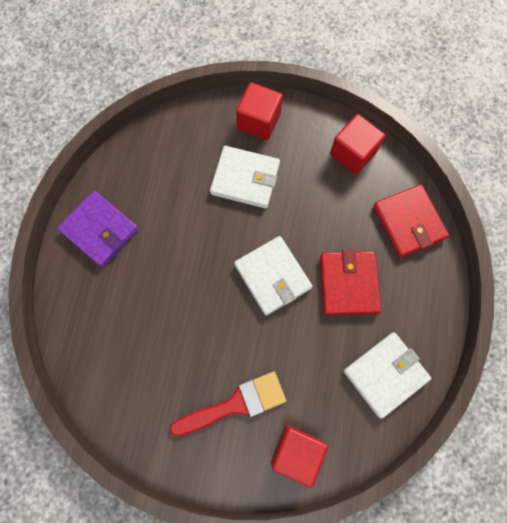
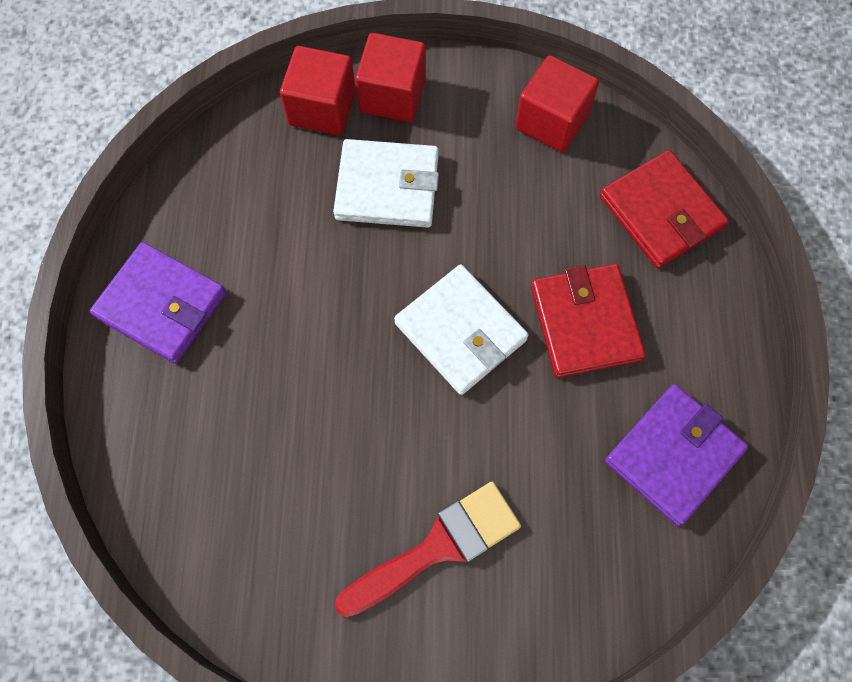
camera: 10 degrees left, 5 degrees down
red cube [271,425,328,488] -> red cube moved to [280,46,356,135]
white wallet [344,332,431,419] -> purple wallet [605,384,748,526]

